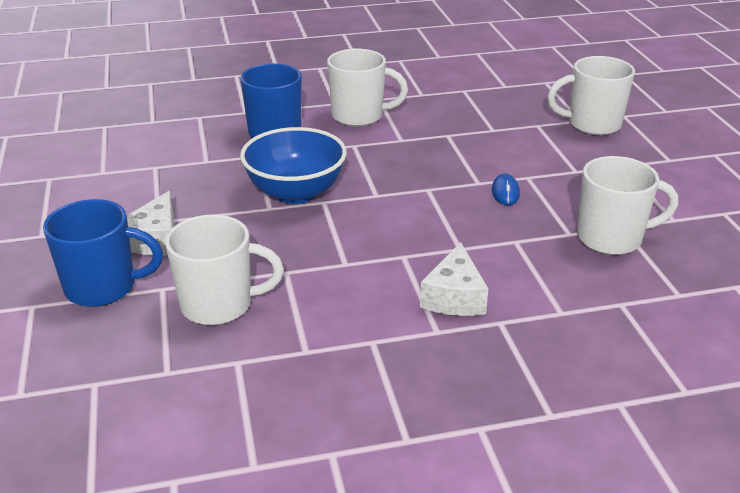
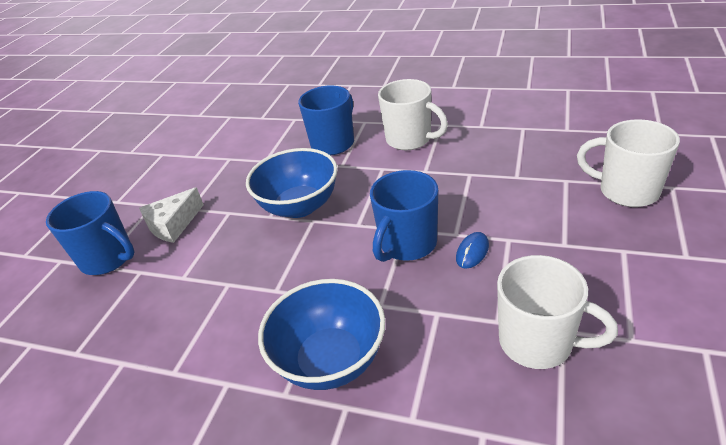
camera: 35 degrees right, 5 degrees up
white mug [165,215,284,325] -> none
white cheese [420,242,489,316] -> blue bowl [258,279,385,390]
none -> blue mug [370,170,438,262]

